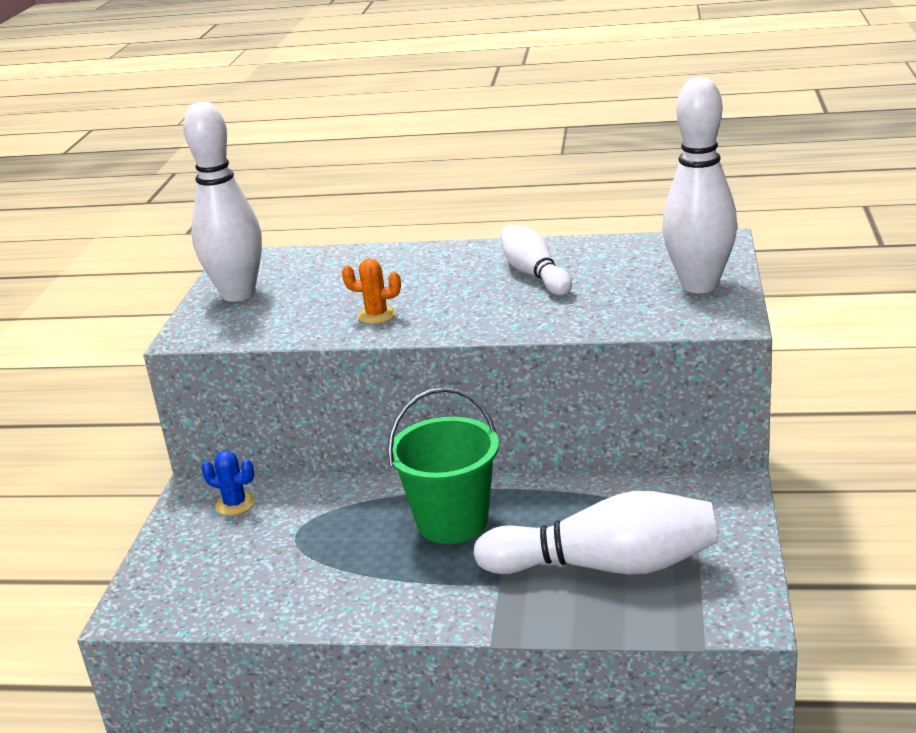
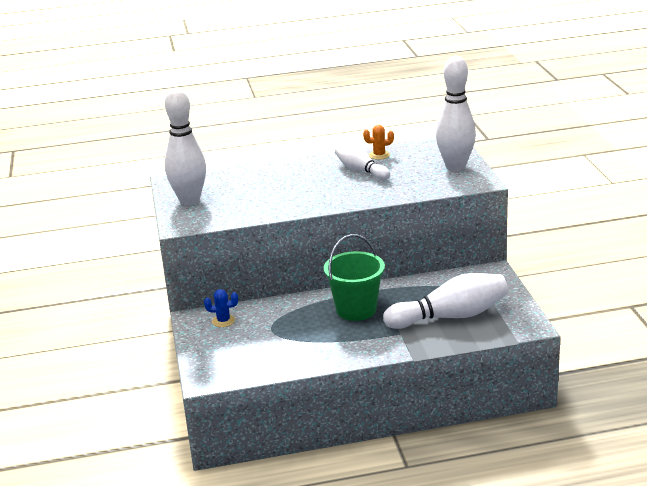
camera: 20 degrees left, 0 degrees up
orange cactus [342,259,401,324] -> orange cactus moved to [363,125,394,160]

